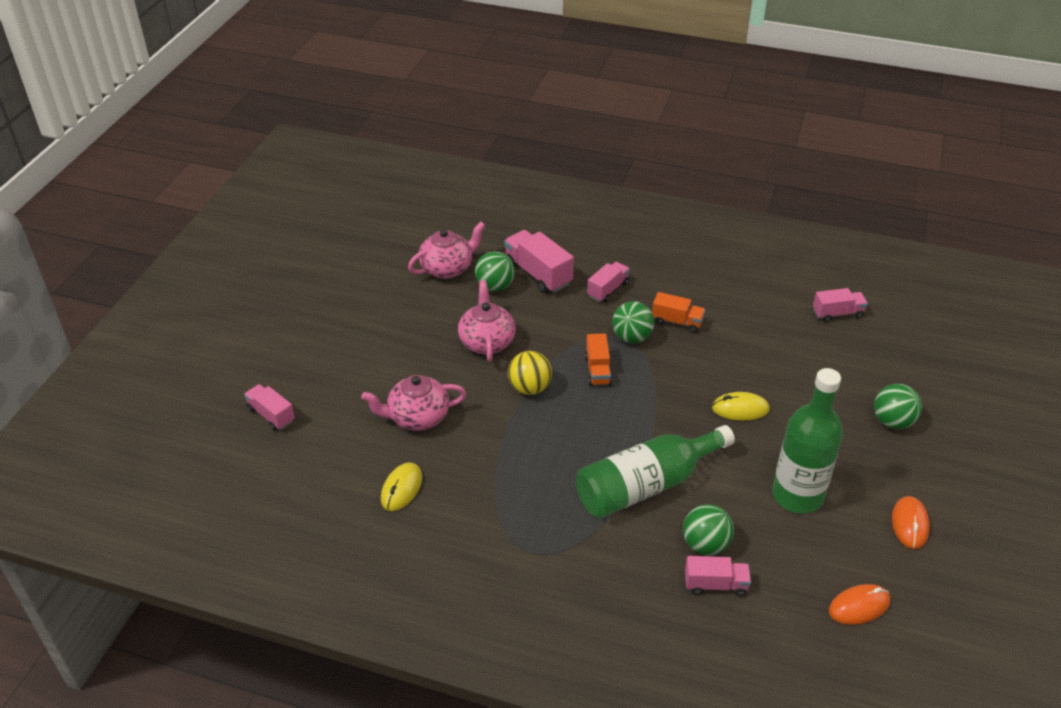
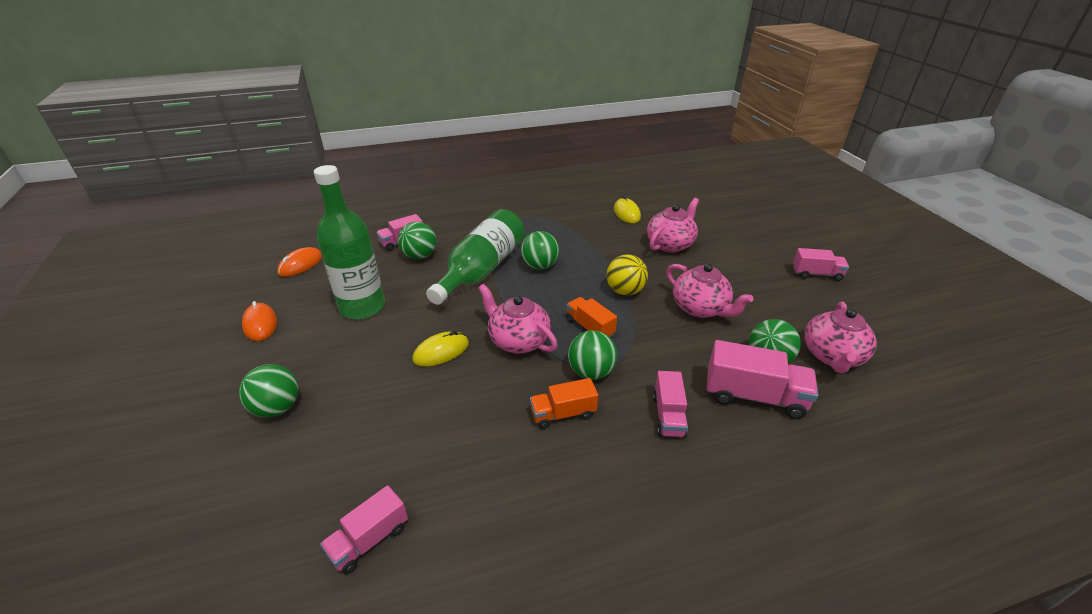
camera: 145 degrees right, 5 degrees down
pink truck [244,384,295,431] -> pink truck moved to [793,248,849,281]
none -> pink teapot [478,284,558,354]
none -> green ball [521,231,559,270]

